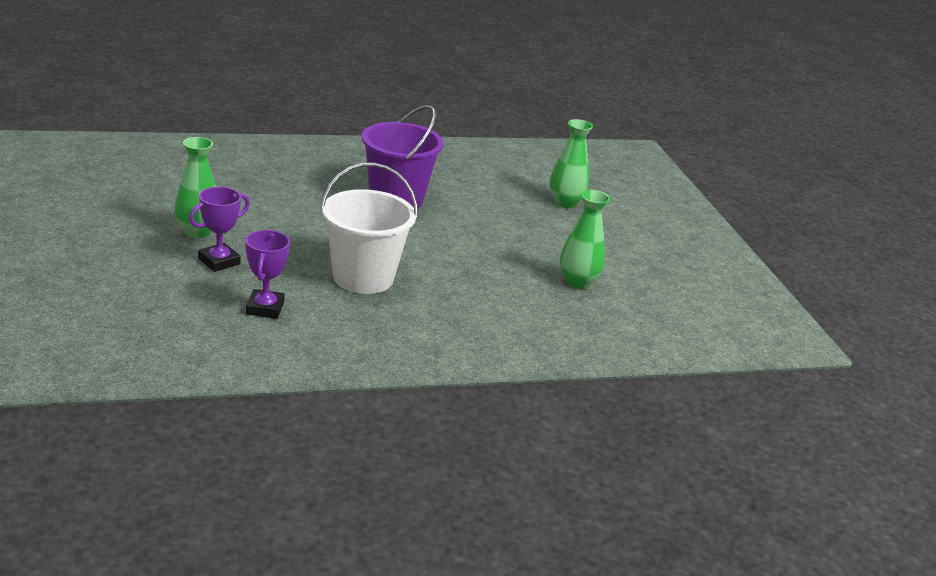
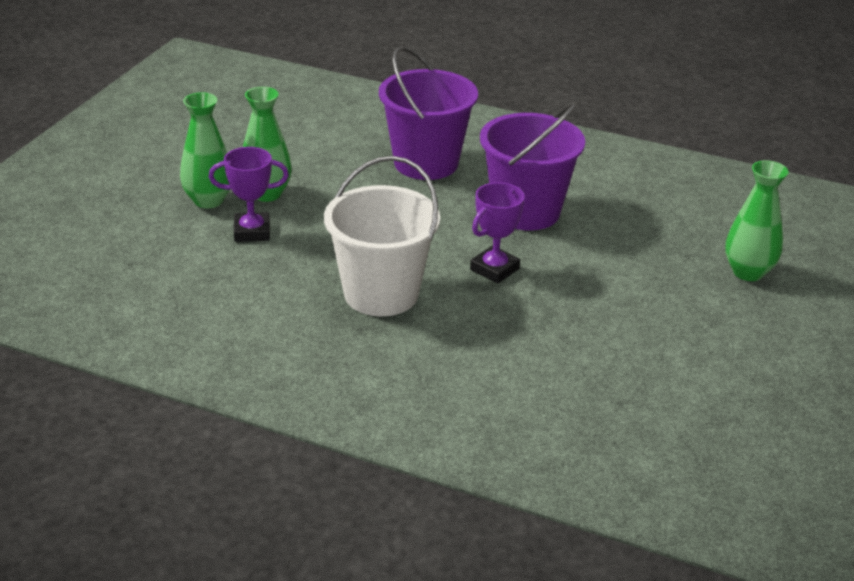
camera: 40 degrees right, 5 degrees up
purple trophy [246,230,290,319] -> purple trophy moved to [470,182,525,284]
green vase [560,190,610,289] -> green vase moved to [180,92,229,208]
none -> purple bucket [379,46,478,180]

